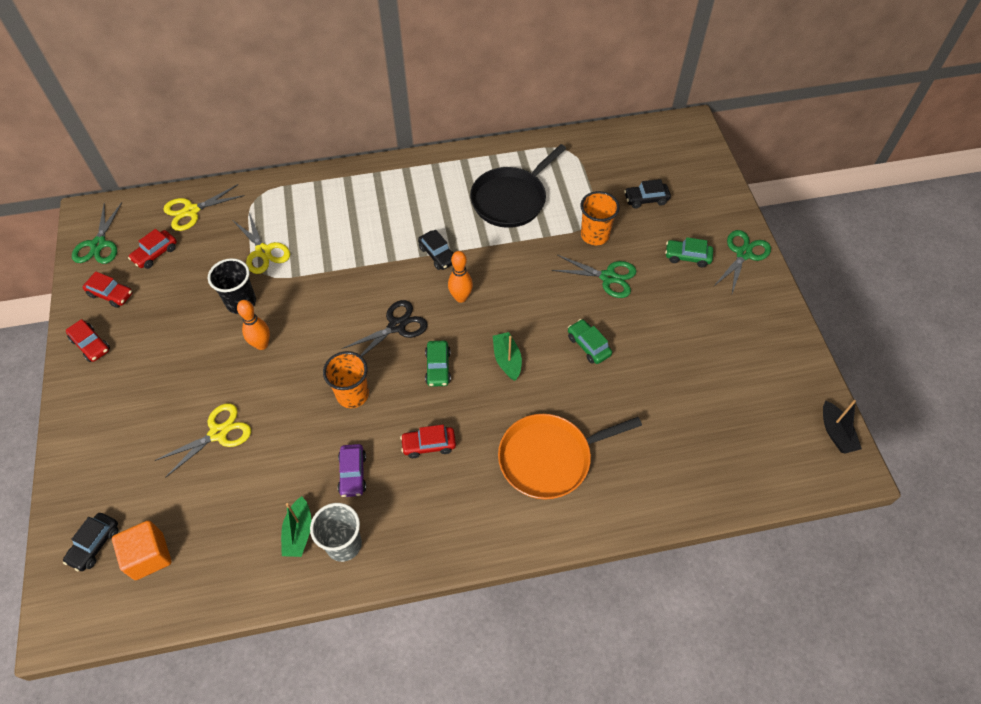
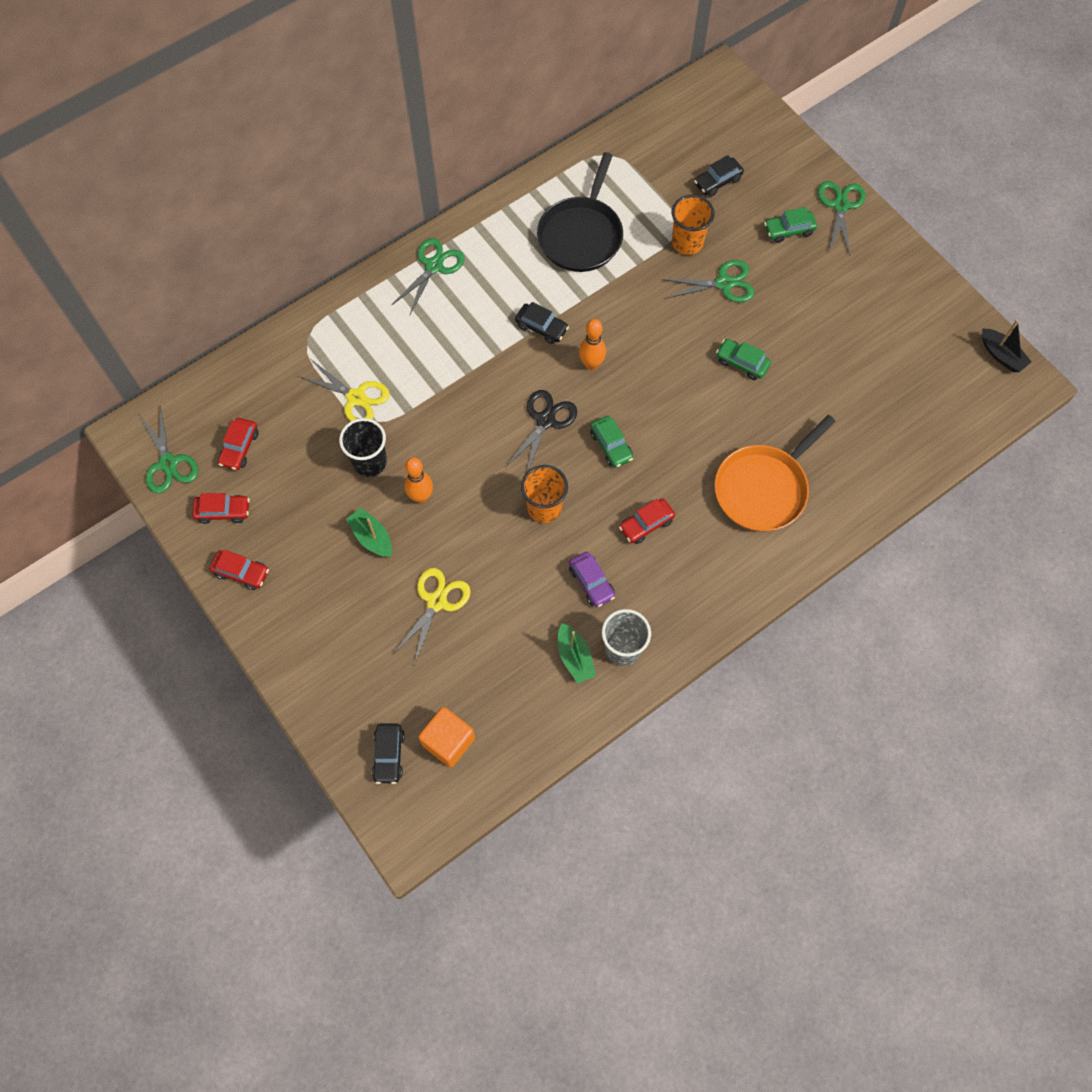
camera: 25 degrees left, 10 degrees up
yellow scissors [163,184,245,231] -> none
green boat [493,332,522,381] -> green boat moved to [346,508,392,557]
none -> green scissors [392,238,465,314]

